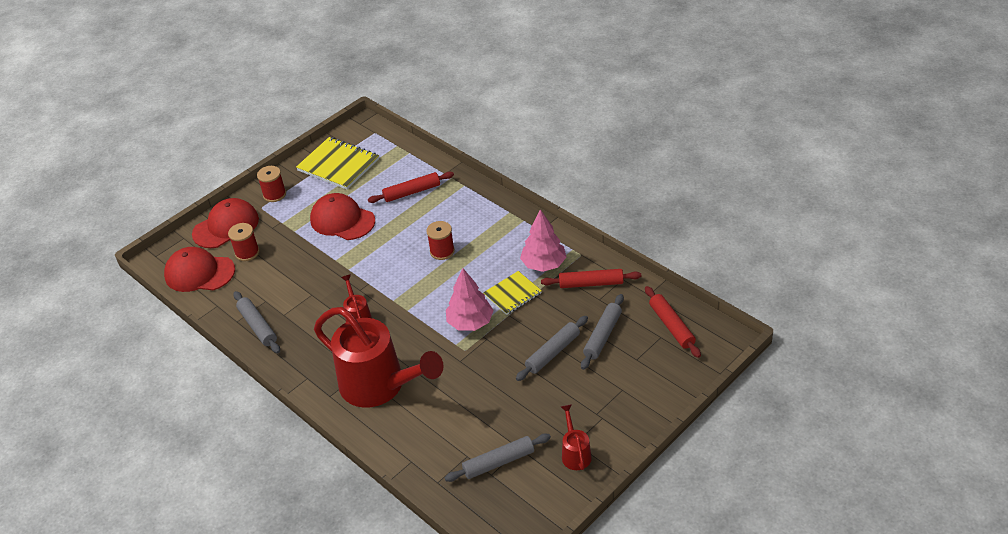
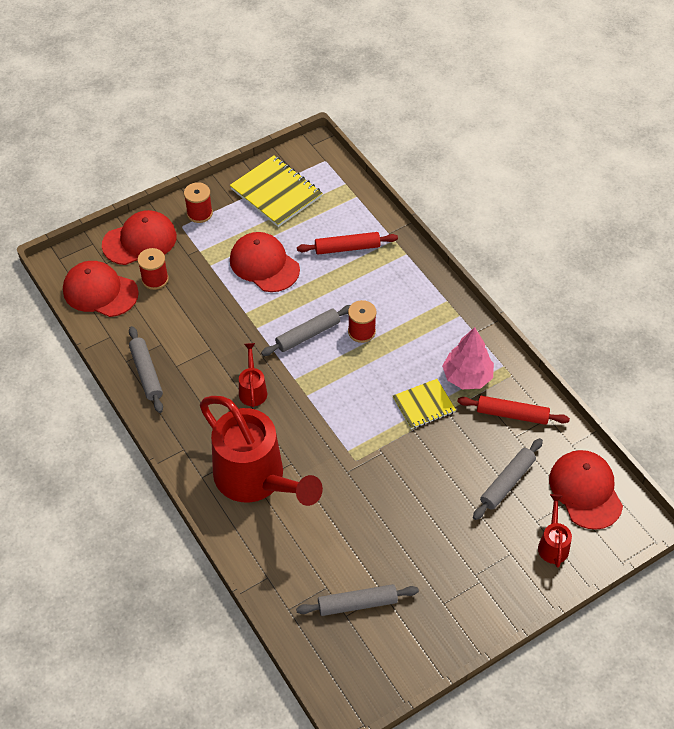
camera: 10 degrees right, 10 degrees up
pink tree [446,268,494,331] -> none
grey rolling pin [516,316,588,381] -> grey rolling pin moved to [261,305,351,356]
red watering can [561,404,592,470] -> red watering can moved to [538,494,572,568]
red rolling pin [645,286,701,358] -> red cap [549,450,623,530]

